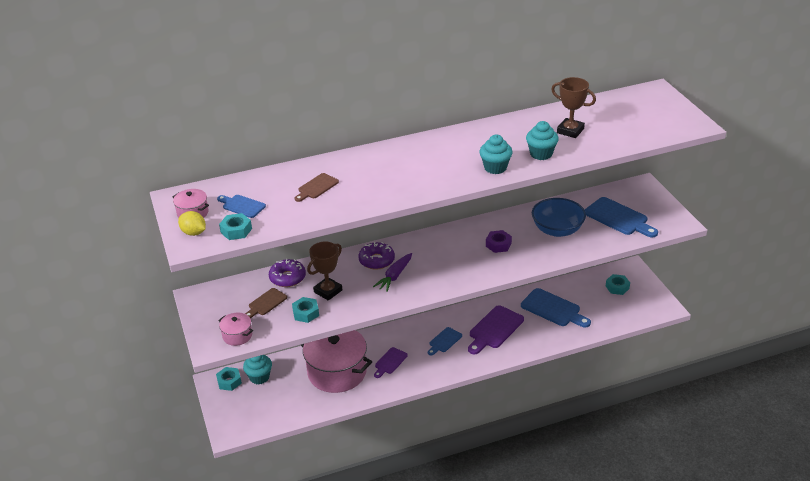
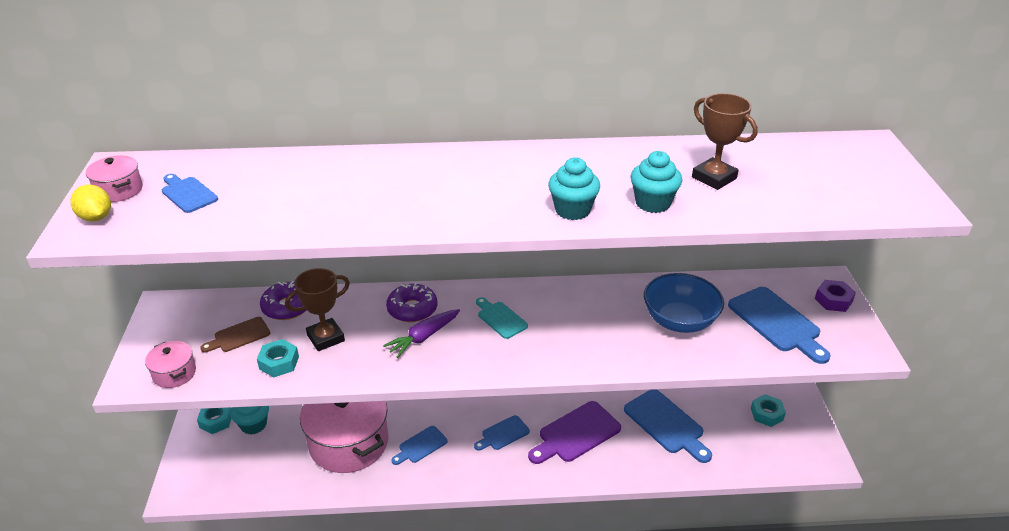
camera: 15 degrees right, 0 degrees up
turquoise nut [219,213,252,240] -> none
brown cutting board [295,173,339,202] -> none
purple cutting board [374,347,408,378] -> blue cutting board [391,426,447,465]
purple nut [486,230,512,253] -> purple nut moved to [815,280,856,312]
none -> turquoise cutting board [476,297,528,339]

